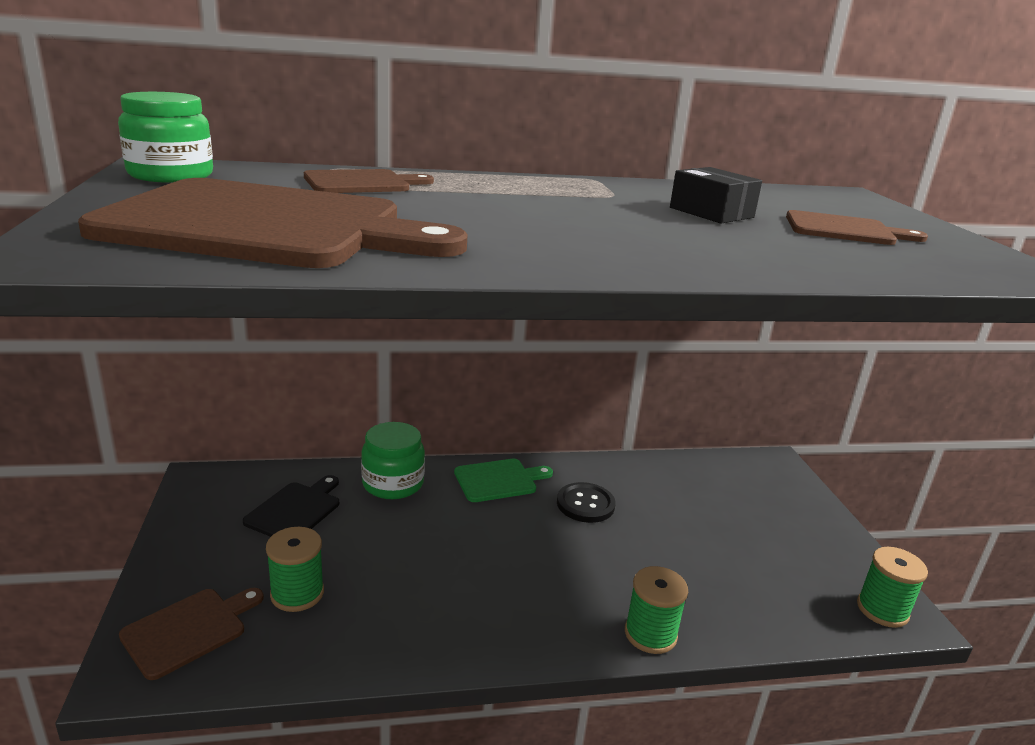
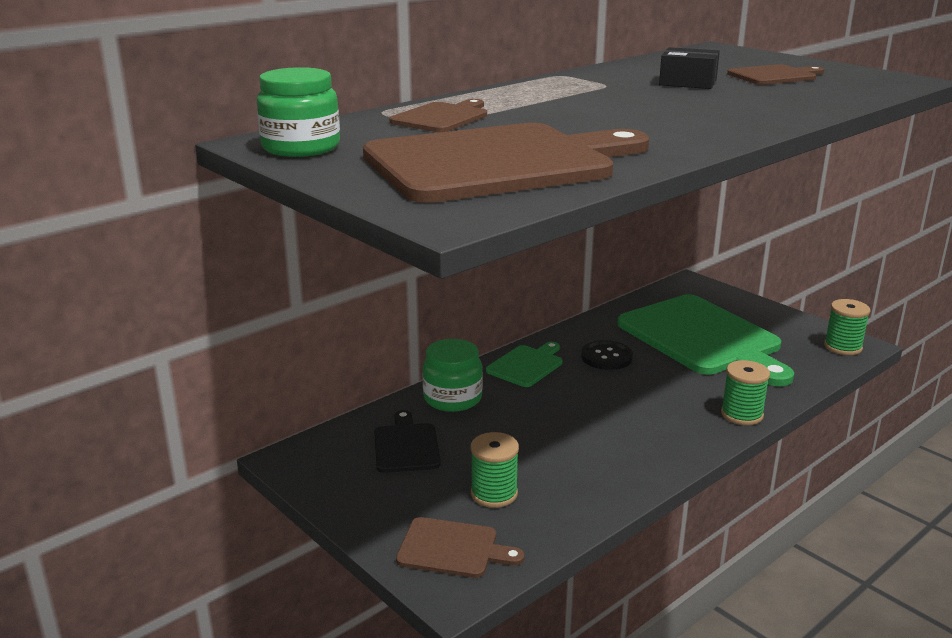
camera: 30 degrees left, 0 degrees up
brown cutting board [119,588,264,680] -> brown cutting board turned 90 degrees clockwise [396,517,524,578]
none -> green cutting board [617,295,794,386]

